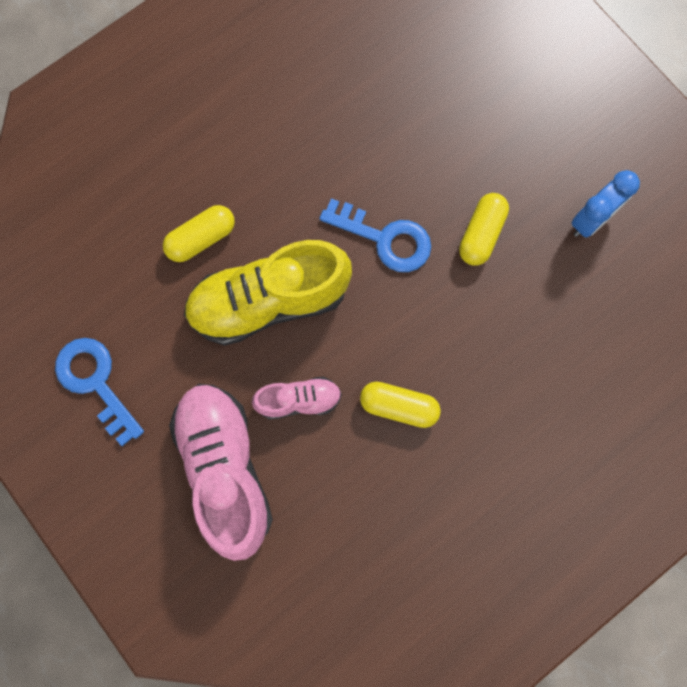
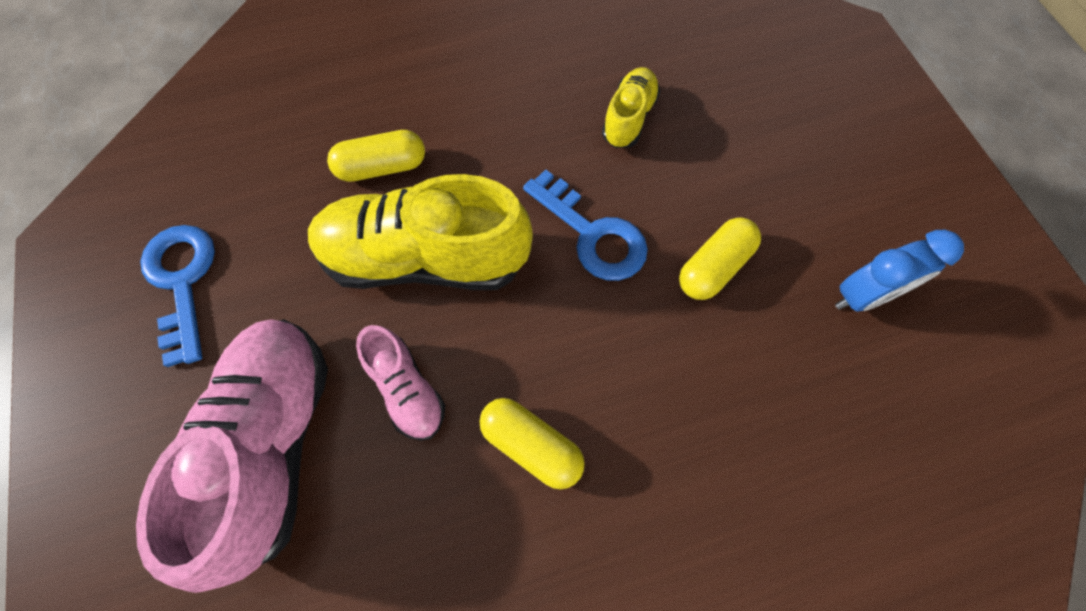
camera: 20 degrees right, 10 degrees down
pink shoe [252,376,342,420] -> pink shoe turned 45 degrees clockwise [356,325,445,441]
none -> yellow shoe [602,67,660,148]

